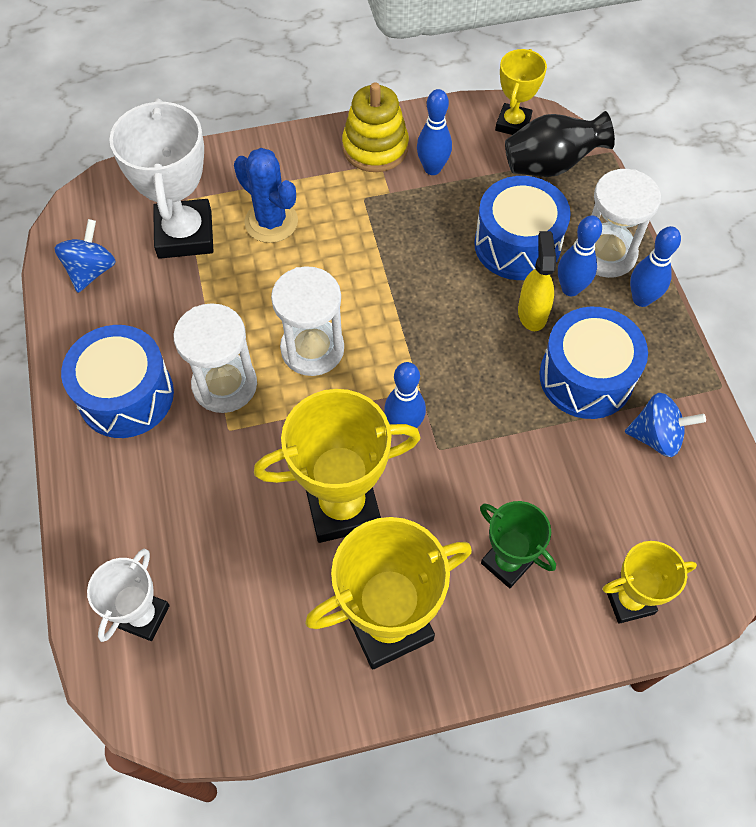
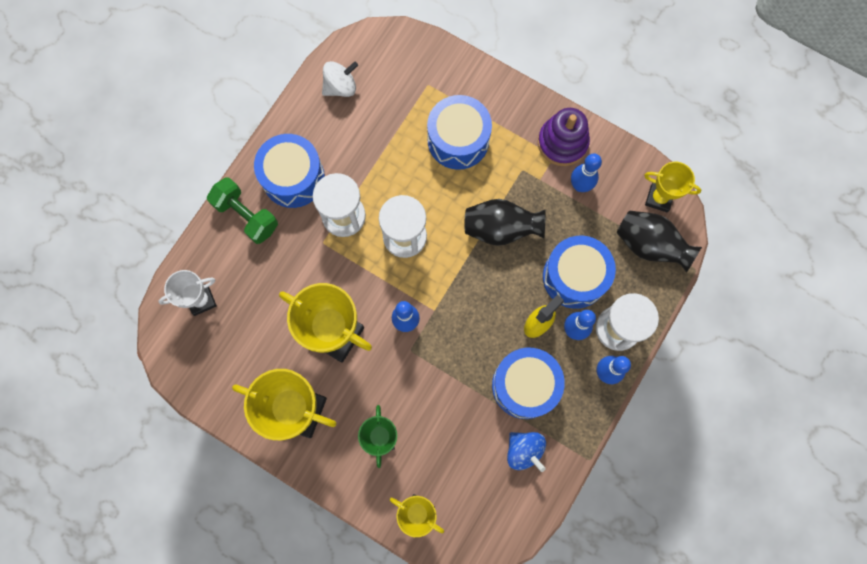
camera: 45 degrees right, 15 degrees up
blue spinning top [54,219,116,293] -> white spinning top [322,61,358,97]
white trophy [109,98,213,259] -> none
blue cactus [234,148,298,243] -> blue drum [427,95,492,170]
yellow stacking toy [342,82,409,172] -> purple stacking toy [538,108,590,166]
yellow trophy [495,49,547,135] -> yellow trophy turned 45 degrees clockwise [644,162,701,212]
none -> green dumbbell [207,177,278,244]
none -> black vase [464,199,546,246]

